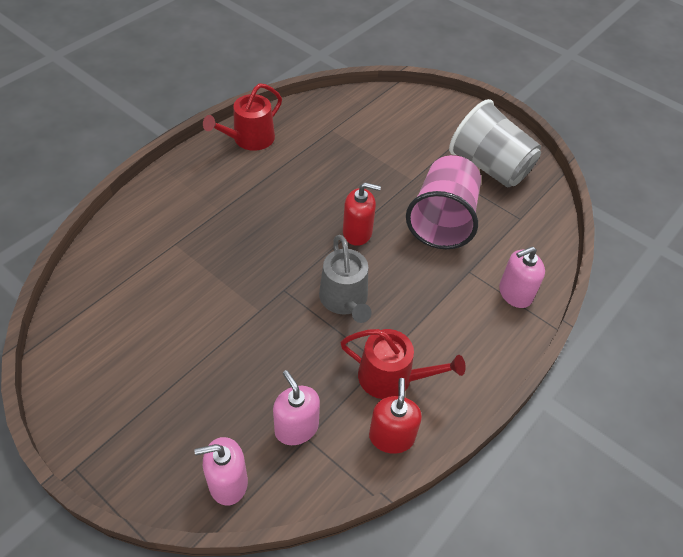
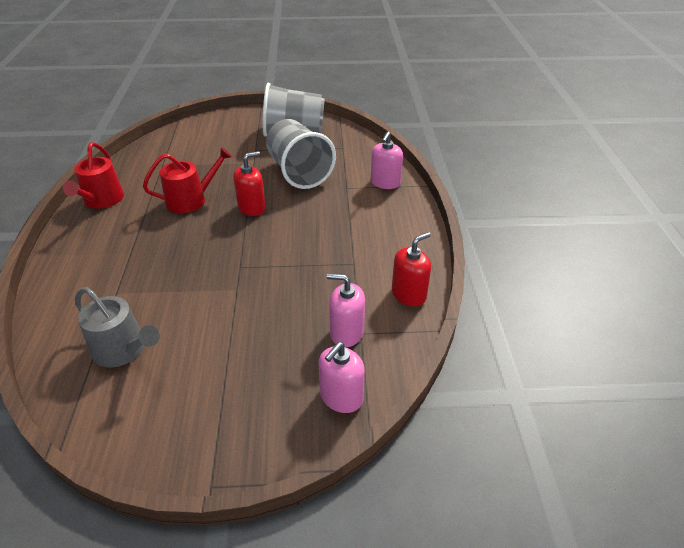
camera: 40 degrees left, 10 degrees down
grey watering can [319,235,372,323] -> grey watering can moved to [75,287,160,367]
red watering can [340,329,466,399] -> red watering can moved to [143,147,232,213]
red soap dispenser [369,378,422,454] -> red soap dispenser turned 90 degrees clockwise [392,232,431,306]
pink cup [406,155,481,249] -> grey cup [266,119,336,189]

